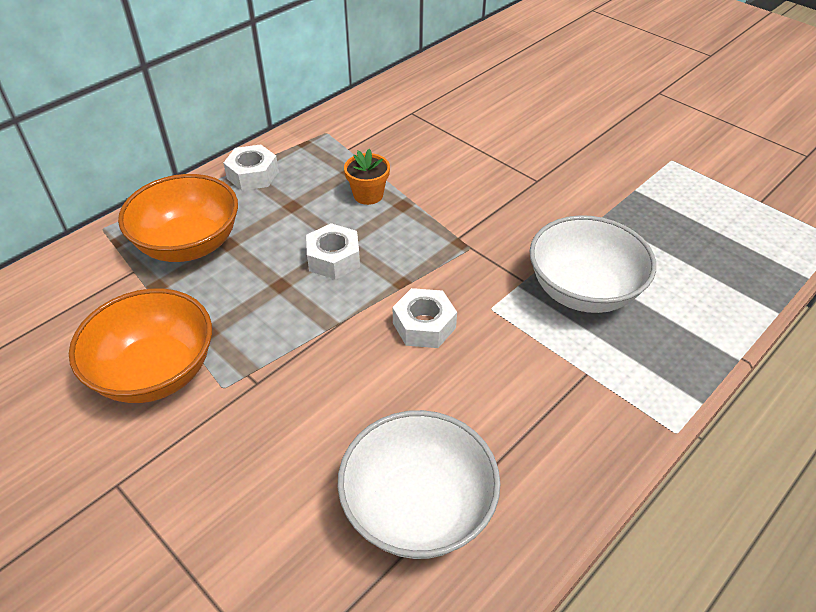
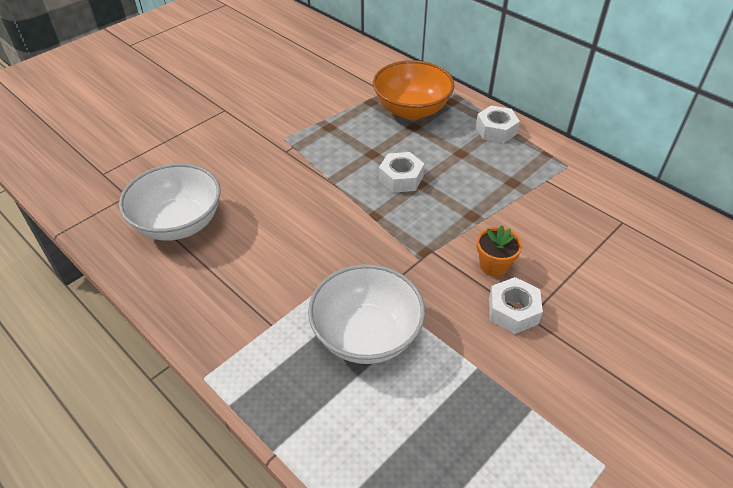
camera: 90 degrees right, 0 degrees up
orange bowl [69,289,212,403] -> none
orange flower pot [344,149,390,205] -> orange flower pot moved to [477,226,522,277]
white nut [393,288,457,348] -> white nut moved to [489,277,543,334]

